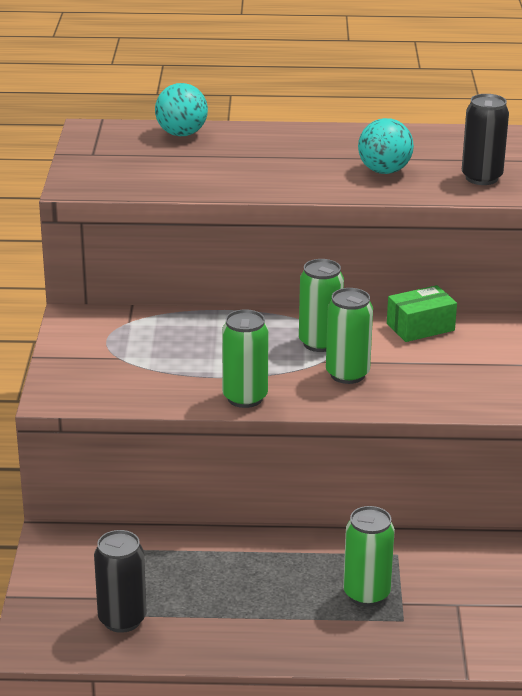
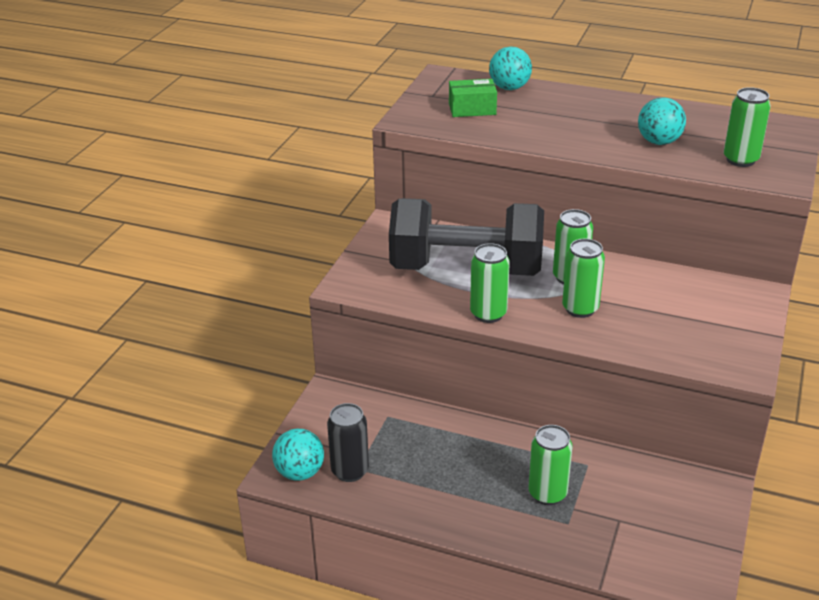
camera: 20 degrees right, 5 degrees up
green box [387,285,457,342] -> green box moved to [449,79,497,117]
black can [462,94,509,185] -> green can [724,87,771,167]
none -> turquoise ball [272,429,324,481]
none -> black dumbbell [389,198,544,276]

